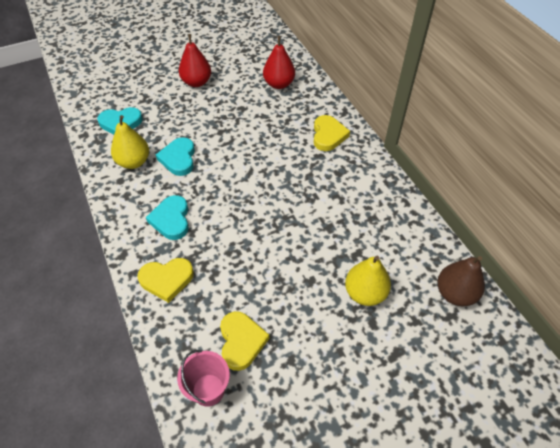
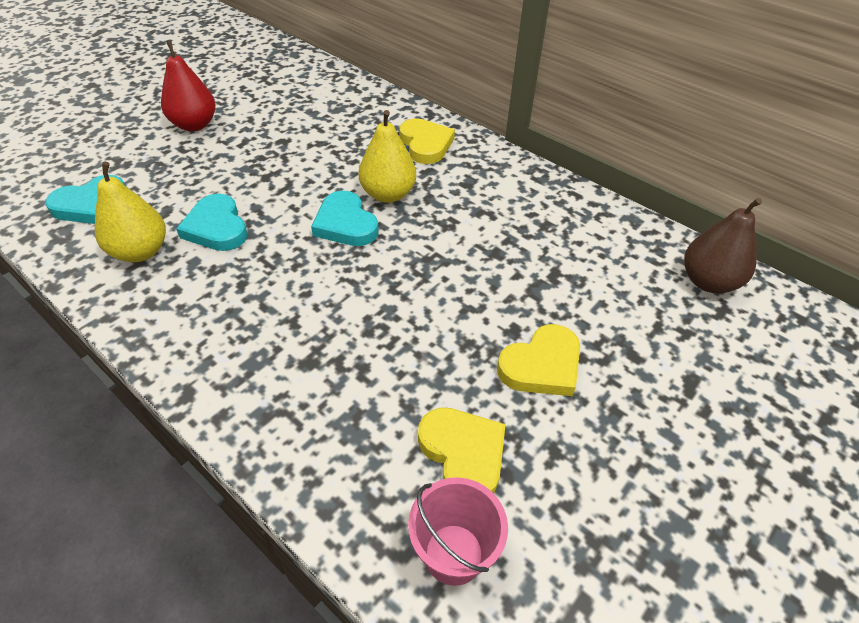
camera: 25 degrees left, 5 degrees down
yellow heart [137,258,194,303] -> yellow heart moved to [497,324,580,396]
turquoise heart [146,195,189,240] -> turquoise heart moved to [311,191,379,246]
red pear [263,36,295,89] -> none
yellow pear [345,256,391,306] -> yellow pear moved to [358,110,416,203]

